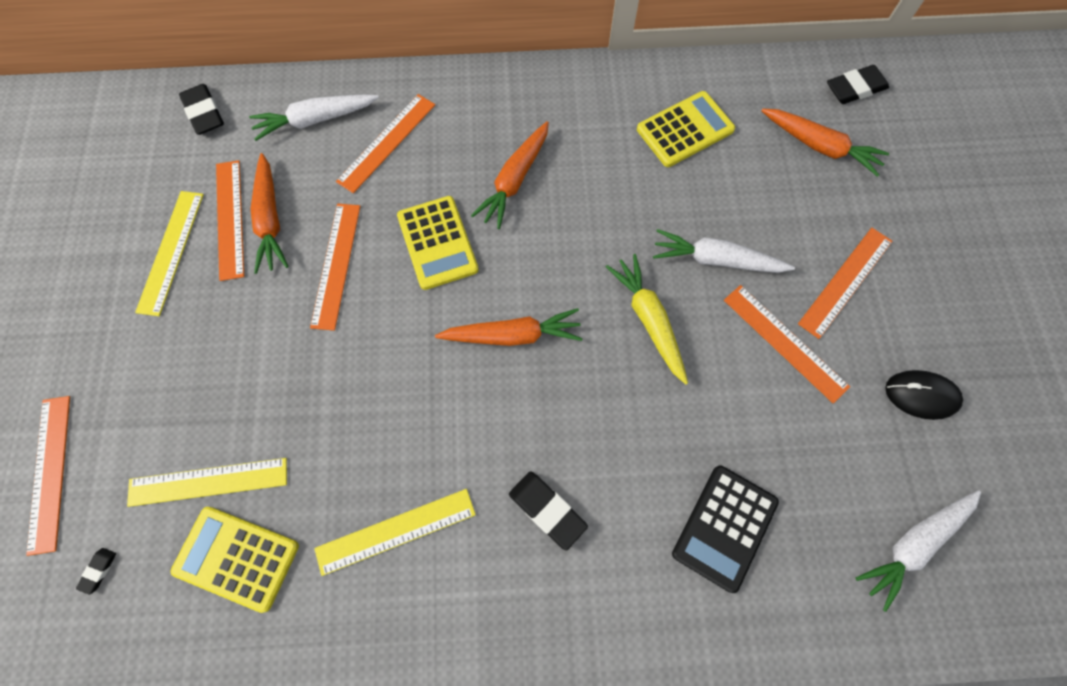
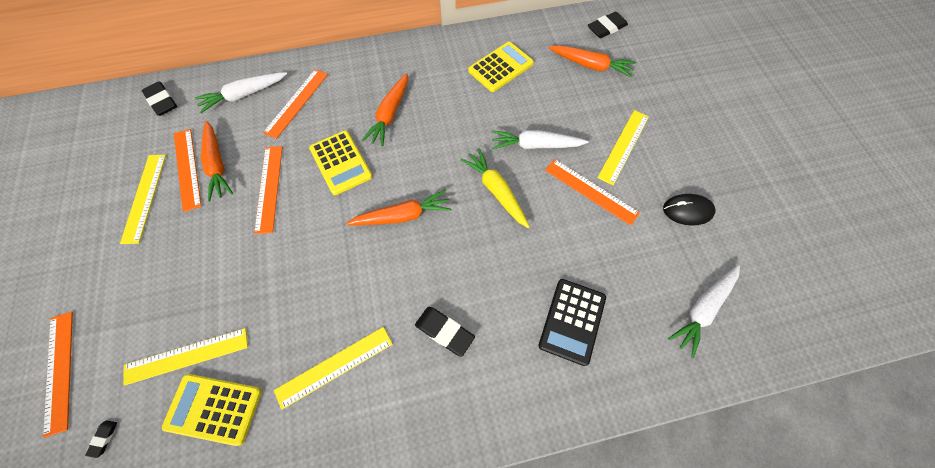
camera: 10 degrees left, 5 degrees down
orange ruler [798,228,892,339] -> yellow ruler [597,110,649,185]

